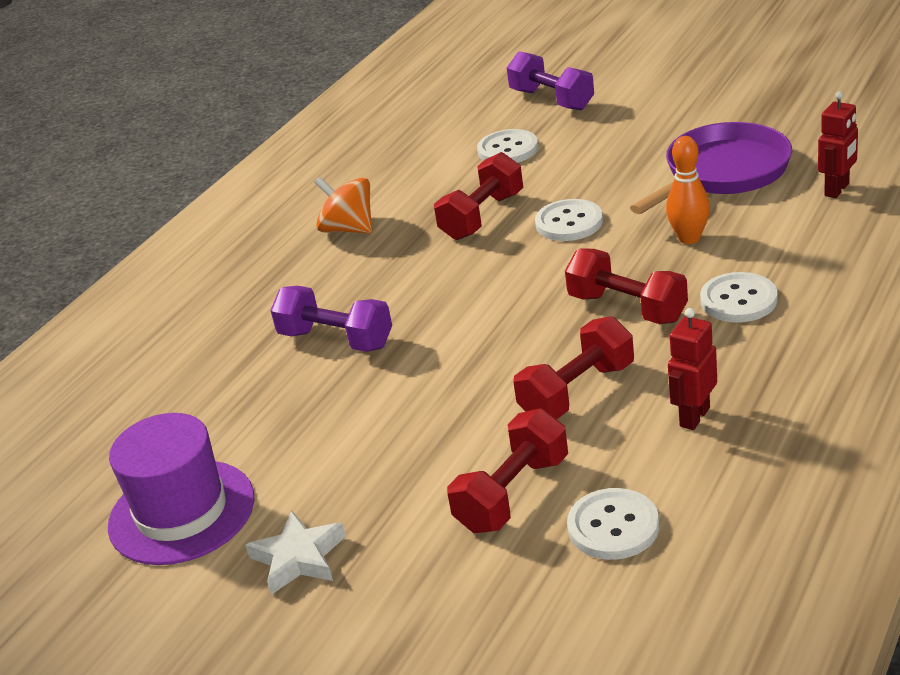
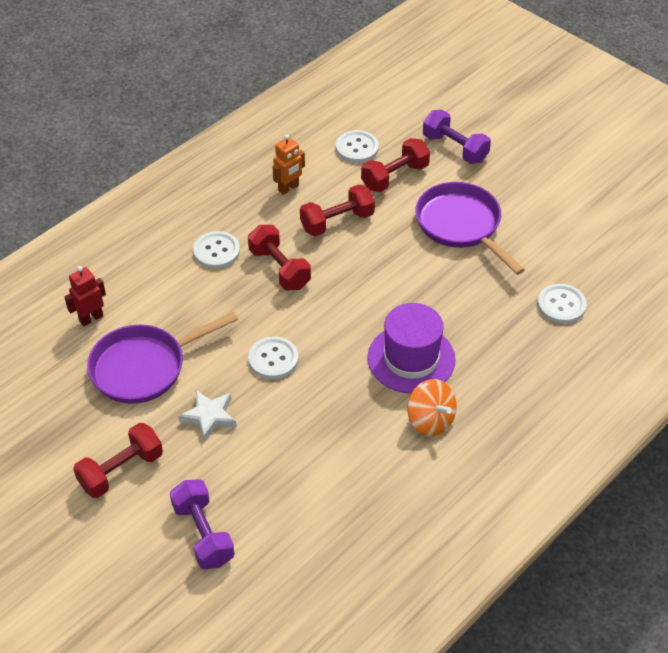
camera: 170 degrees left, 15 degrees up
purple hat [108,413,254,565] -> purple hat moved to [367,303,456,394]
white star [245,510,346,595] -> white star moved to [178,390,237,442]
purple dumbbell [270,286,392,352] -> purple dumbbell moved to [423,110,491,164]
red dumbbell [434,152,523,240] -> red dumbbell moved to [73,423,163,498]
white button [477,129,538,163] -> white button moved to [537,284,587,324]
orange bowling pin [666,136,710,244] -> none
red robot [668,308,717,430] -> orange robot [273,134,305,195]
none -> purple pan [415,182,525,275]

